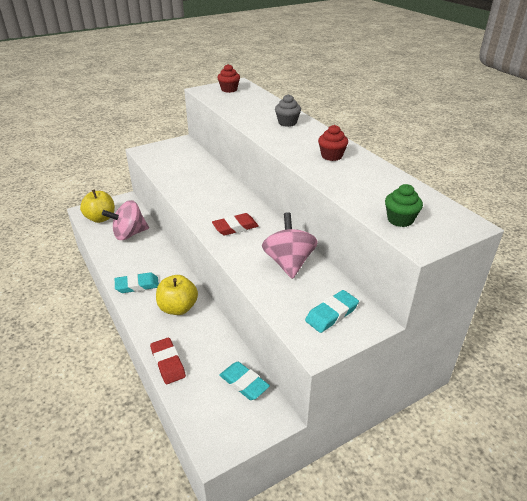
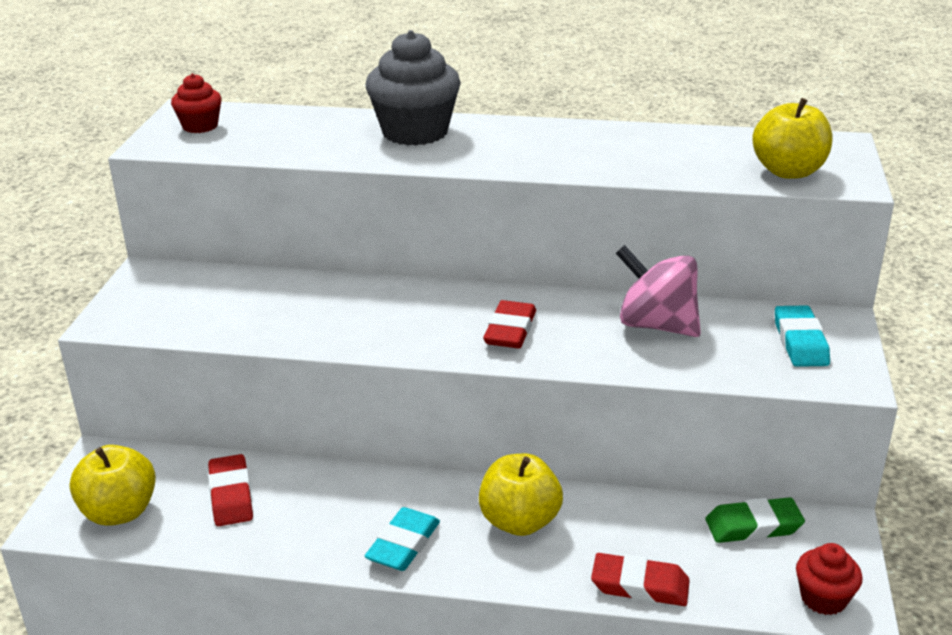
camera: 50 degrees left, 5 degrees down
pink spinning top [102,200,149,240] -> red eraser [208,454,253,526]
turquoise eraser [219,362,270,400] -> green eraser [705,497,805,543]
grey cupcake [275,94,301,127] -> grey cupcake [366,30,461,145], size x1.86
red cupcake [318,125,348,161] -> red cupcake moved to [796,543,863,615]
green cupcake [385,184,423,227] -> yellow apple [752,98,832,179]

